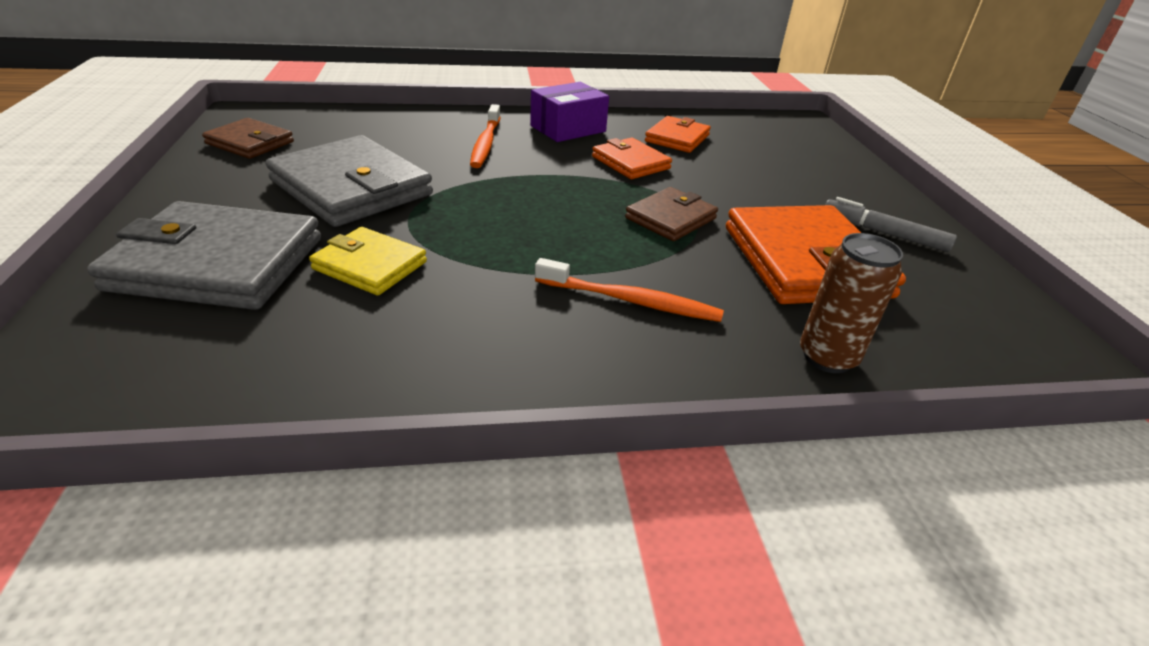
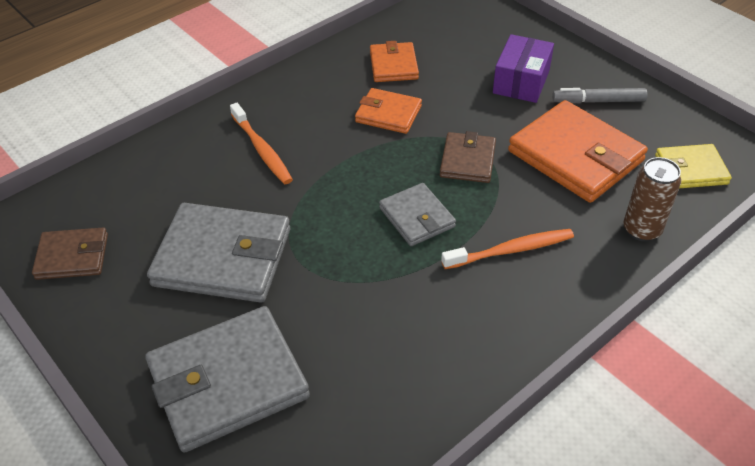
camera: 30 degrees left, 10 degrees up
yellow wallet [309,227,427,295] -> yellow wallet moved to [655,144,732,188]
purple box [530,82,609,142] -> purple box moved to [493,34,554,103]
none -> grey wallet [379,183,456,246]

